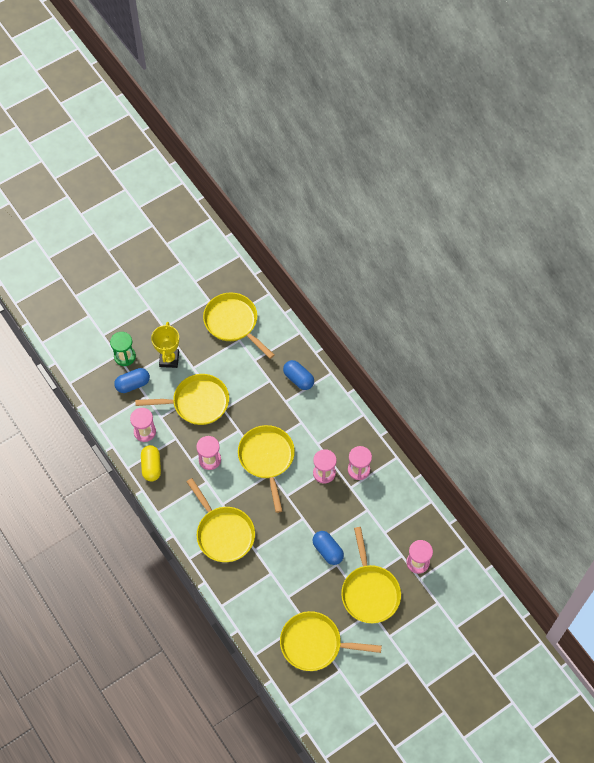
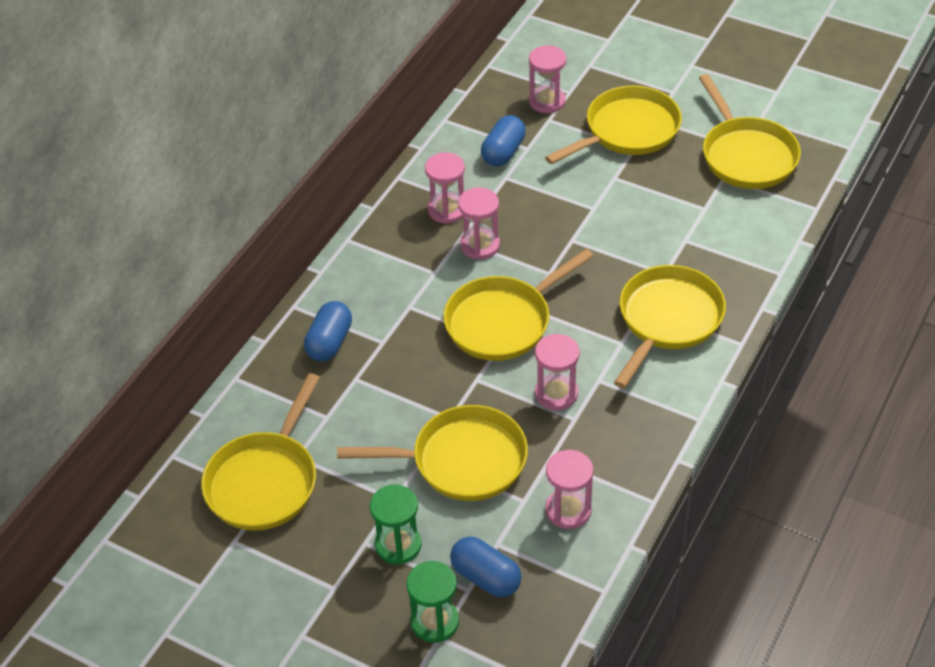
camera: 115 degrees left, 15 degrees down
yellow pan [135,374,229,425] -> yellow pan turned 120 degrees clockwise [337,405,528,501]
yellow capsule [141,445,161,482] -> none
yellow trophy [151,322,179,368] -> green hourglass [370,485,422,564]
blue capsule [312,531,344,565] -> blue capsule moved to [481,115,526,166]

